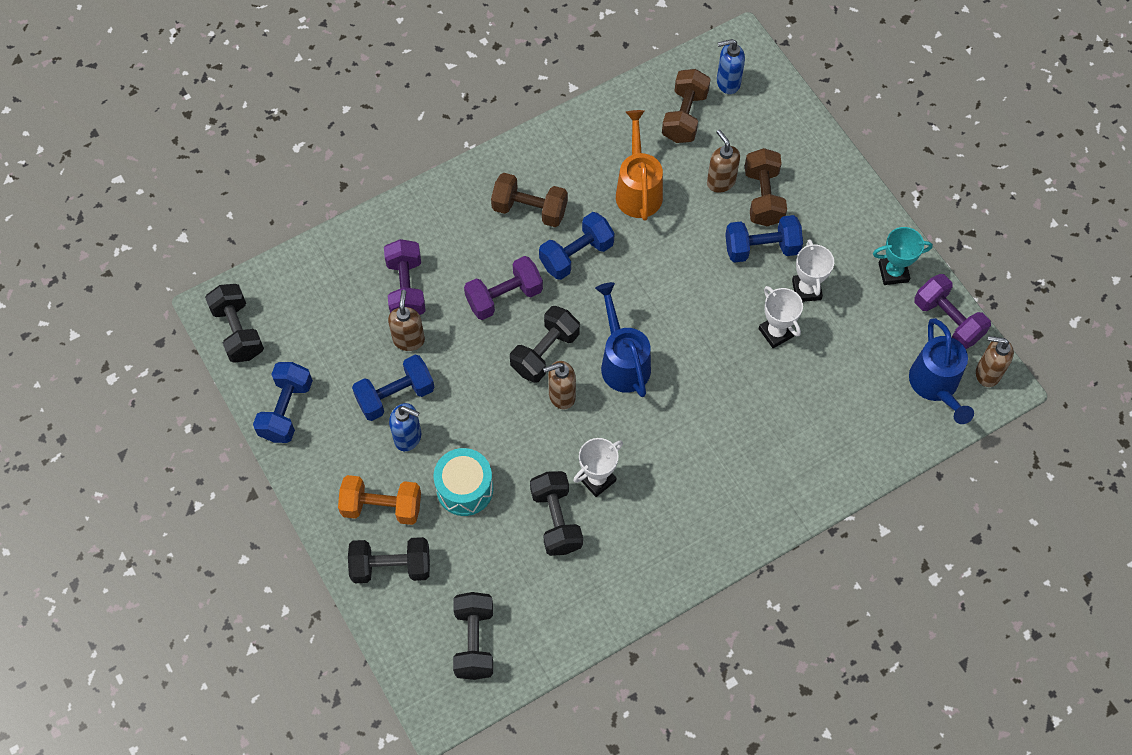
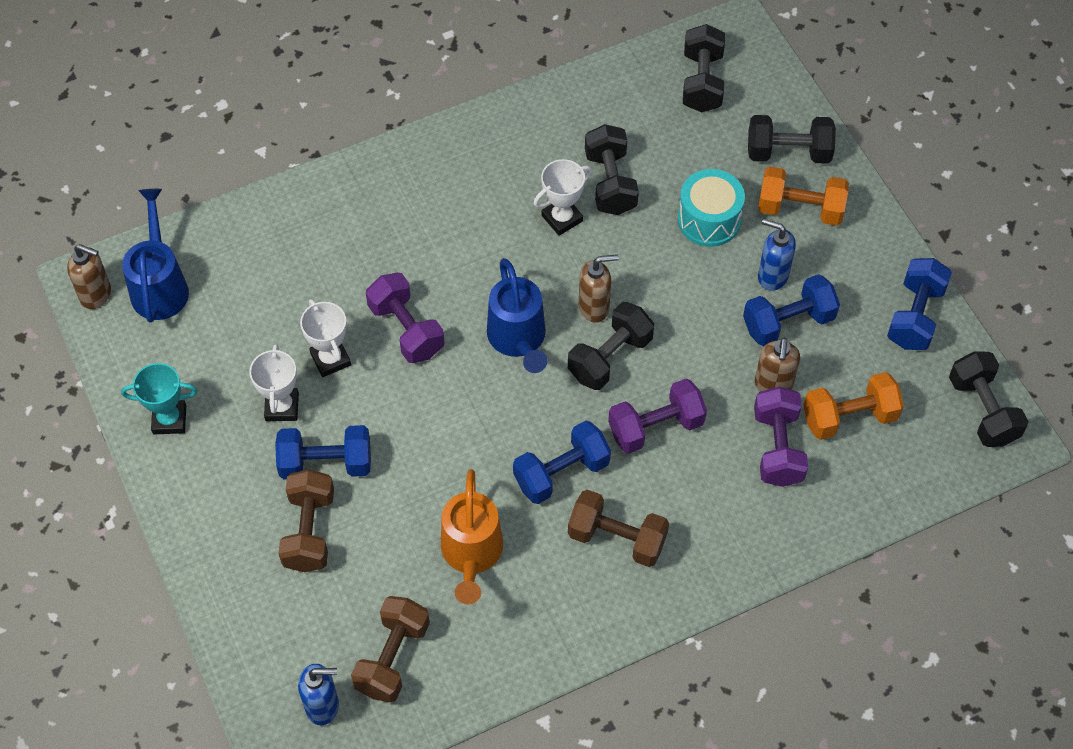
camera: 175 degrees left, 5 degrees down
brown soap dispenser [707,130,740,193] -> none
purple dumbbell [914,274,991,349] -> purple dumbbell moved to [366,273,445,363]
none -> orange dumbbell [803,372,904,440]

